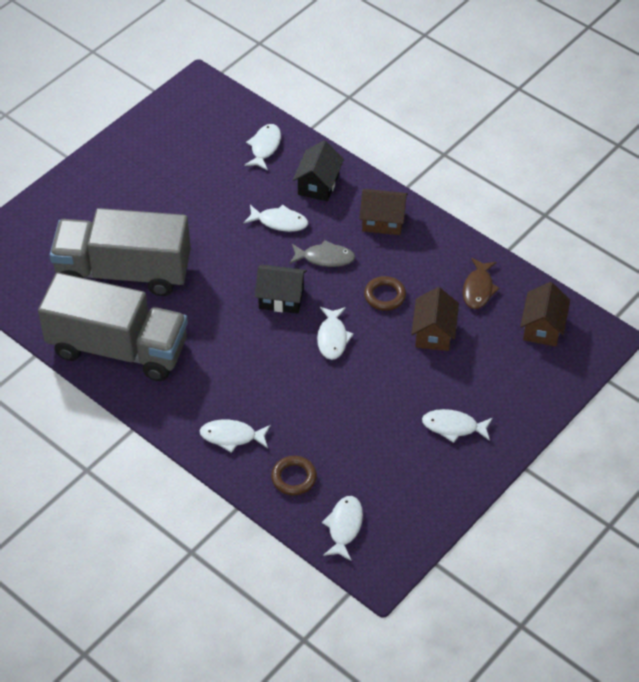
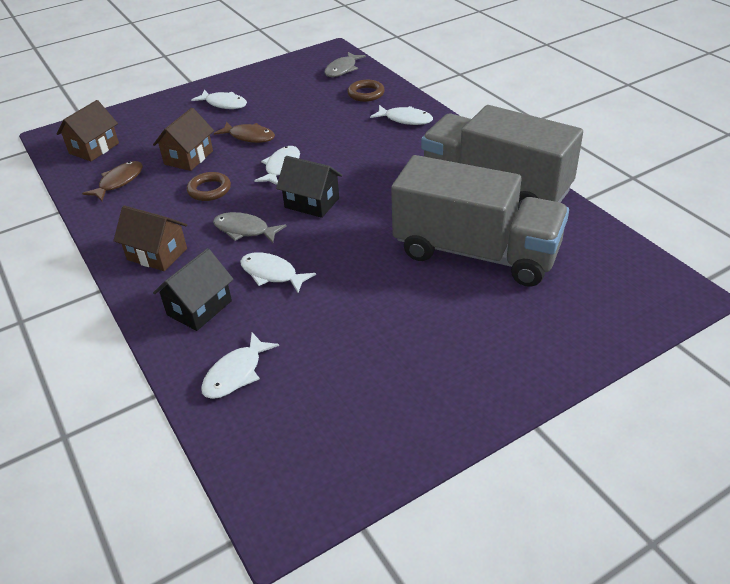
camera: 160 degrees left, 10 degrees down
white fish [322,496,363,561] -> grey fish [325,52,366,77]
none -> brown fish [214,122,275,143]

